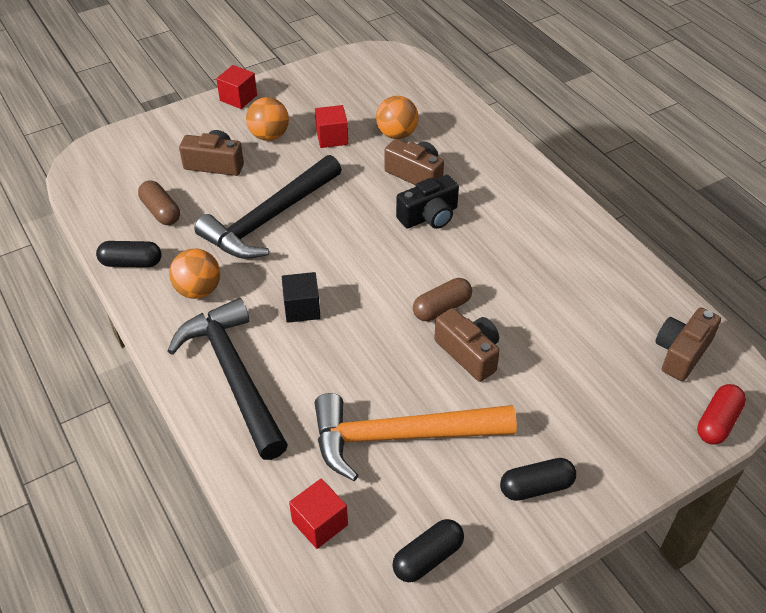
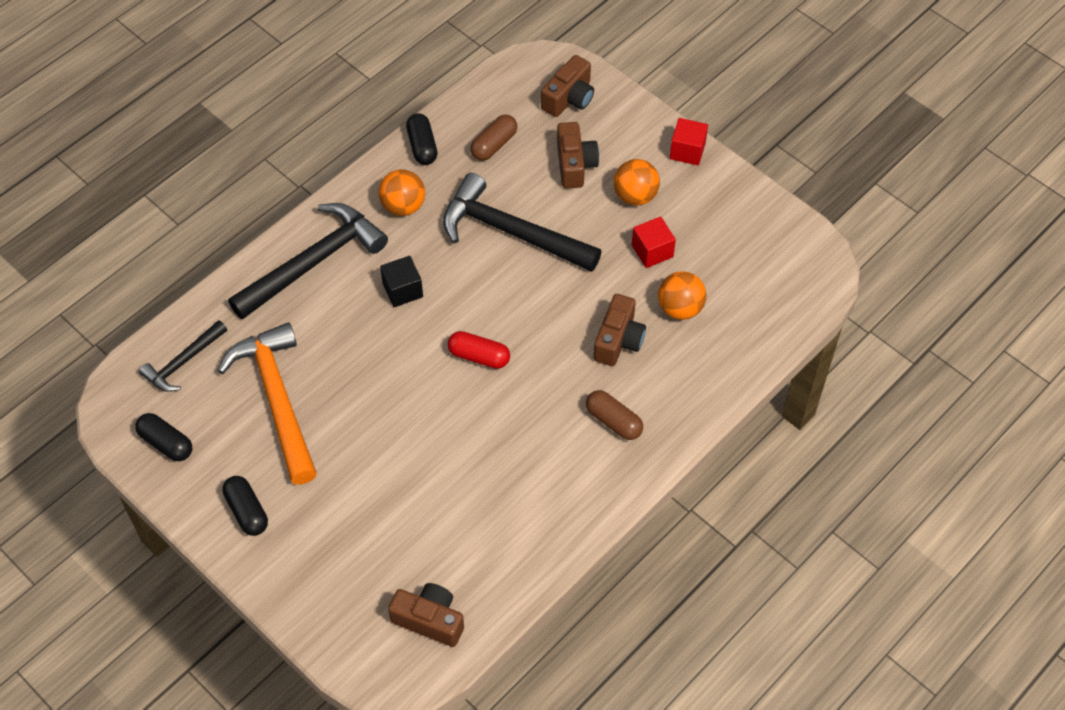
camera: 75 degrees right, 10 degrees up
red cube [289,479,348,549] -> black hammer [139,320,227,392]
black camera [396,175,459,229] -> none
brown capsule [413,278,472,321] -> brown capsule moved to [586,390,643,440]
brown camera [434,308,500,382] -> brown camera moved to [541,55,594,117]
red capsule [697,384,746,445] -> red capsule moved to [448,331,510,369]

